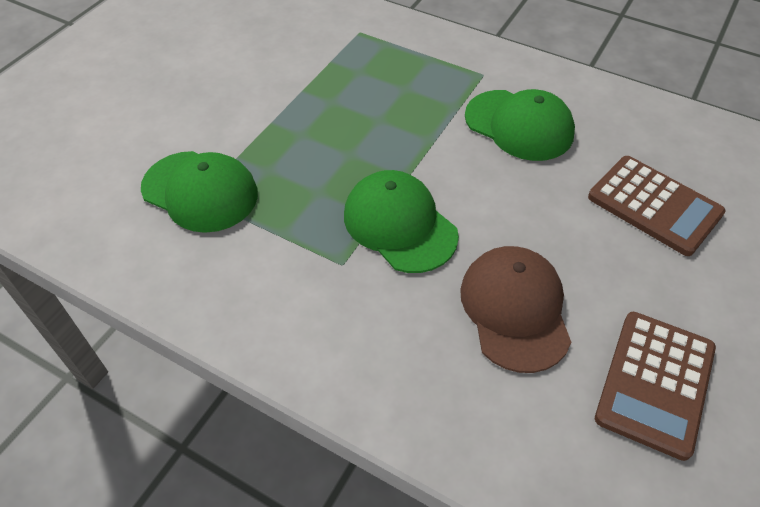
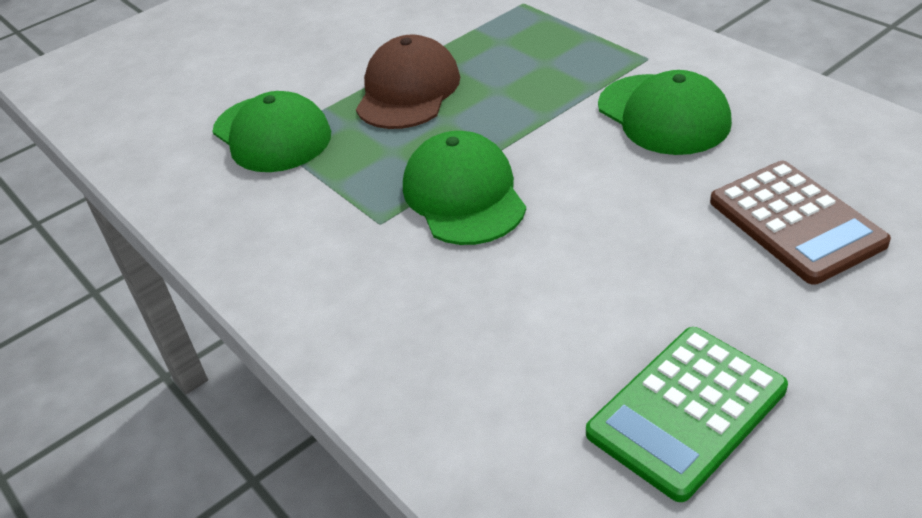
camera: 25 degrees right, 10 degrees down
brown cap [460,246,571,373] -> brown cap moved to [356,34,460,129]
brown calculator [595,312,716,461] -> green calculator [586,327,788,502]

